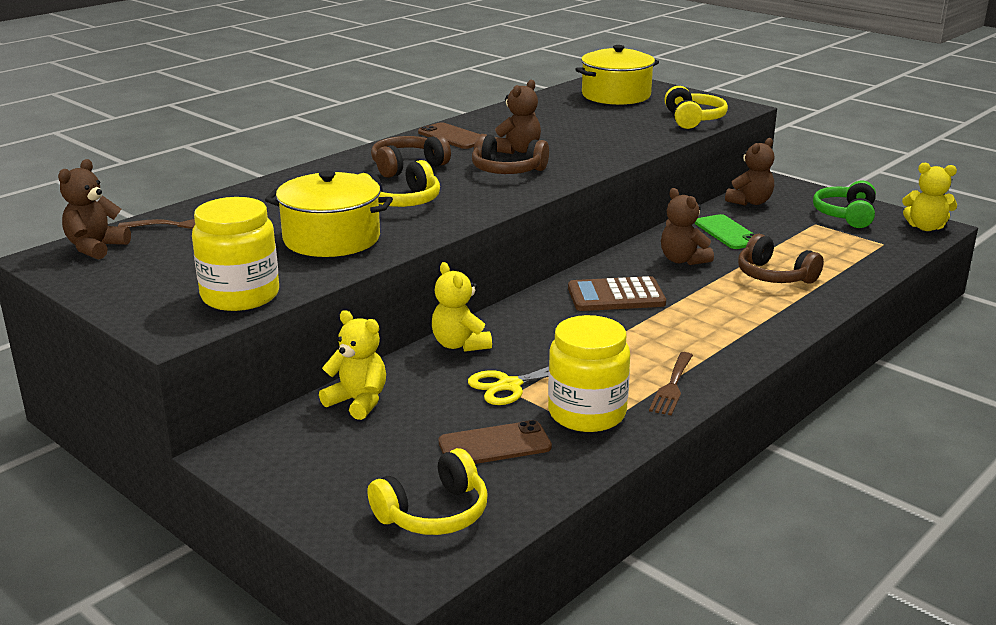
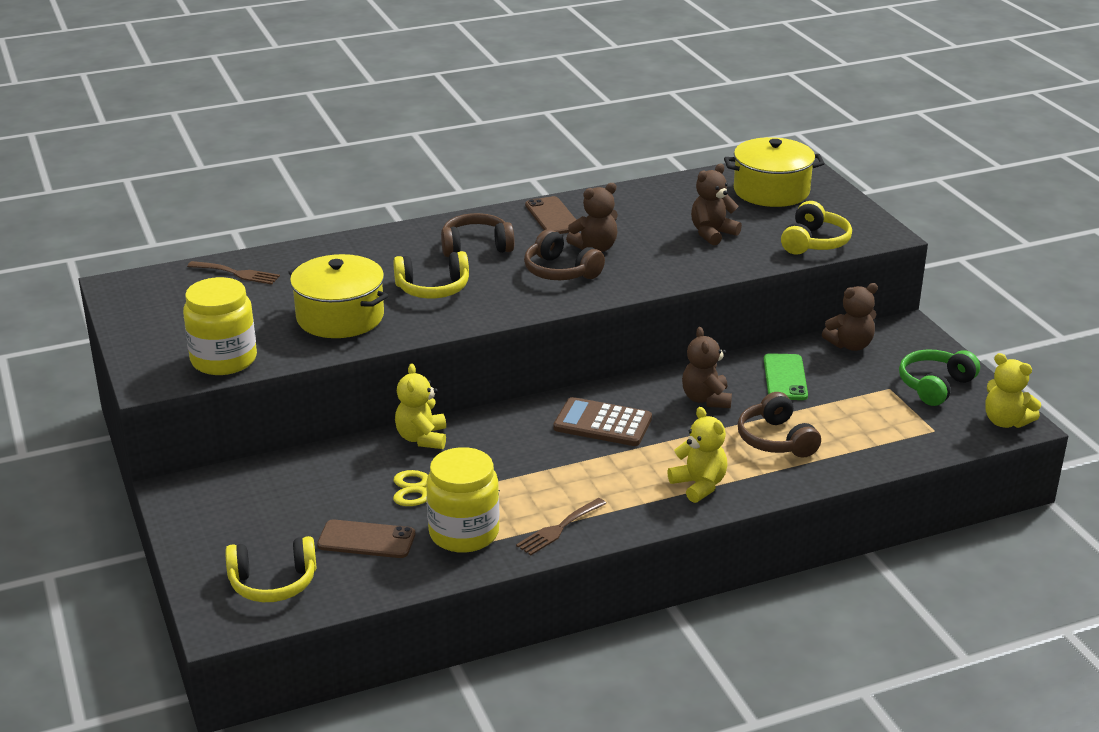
camera: 25 degrees right, 5 degrees up
brown teddy bear [58,159,131,260] -> brown teddy bear moved to [691,164,742,246]
yellow teddy bear [319,310,386,420] -> yellow teddy bear moved to [667,407,728,503]

